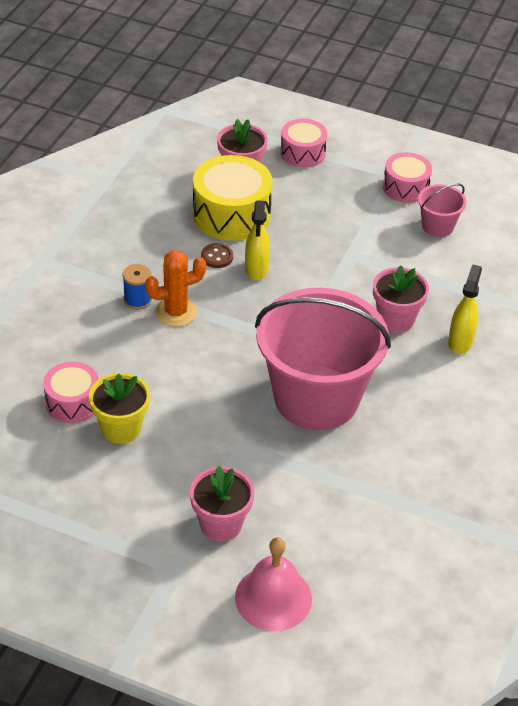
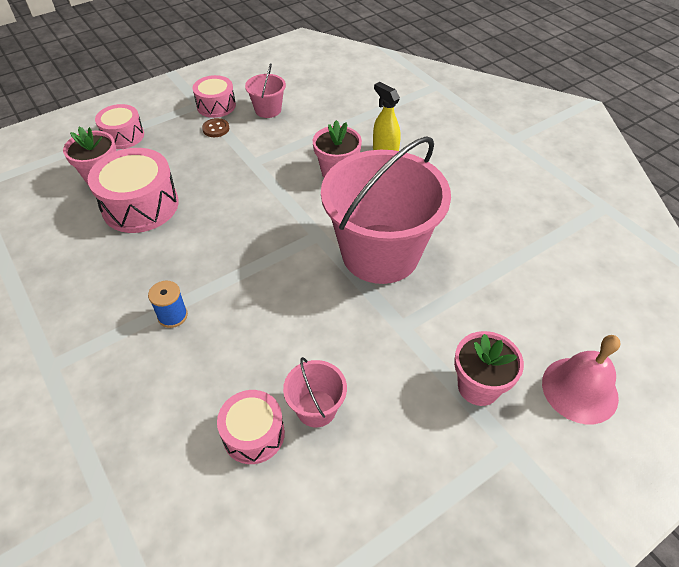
camera: 55 degrees left, 5 degrees up
yellow flower pot [89,373,150,444] -> pink bucket [283,357,347,427]
orange cactus [145,250,206,327] -> none
yellow drum [193,155,272,241] -> pink drum [88,148,179,233]
brown button [201,243,233,268] -> brown button moved to [202,118,229,137]
yellow spray bottle [245,200,270,280] -> none

